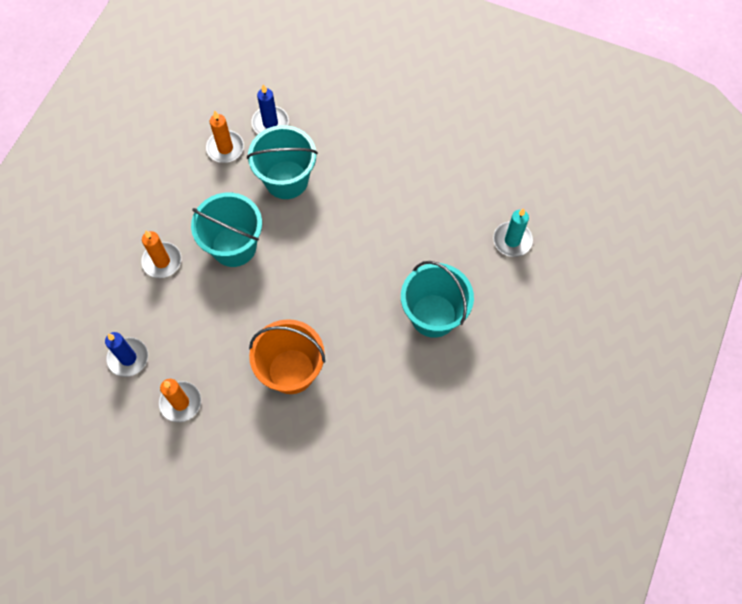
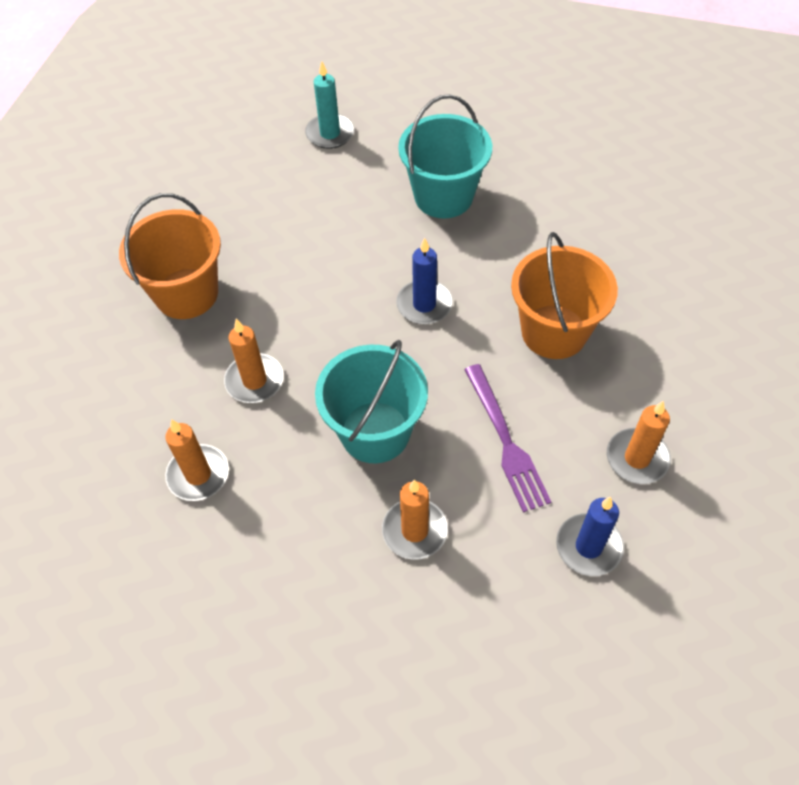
camera: 95 degrees left, 10 degrees down
turquoise bucket [247,125,318,199] -> orange candle [224,319,284,403]
blue candle [251,84,289,134] -> blue candle moved to [396,238,453,324]
none -> orange bucket [119,193,221,319]
none -> purple fork [464,364,551,513]

